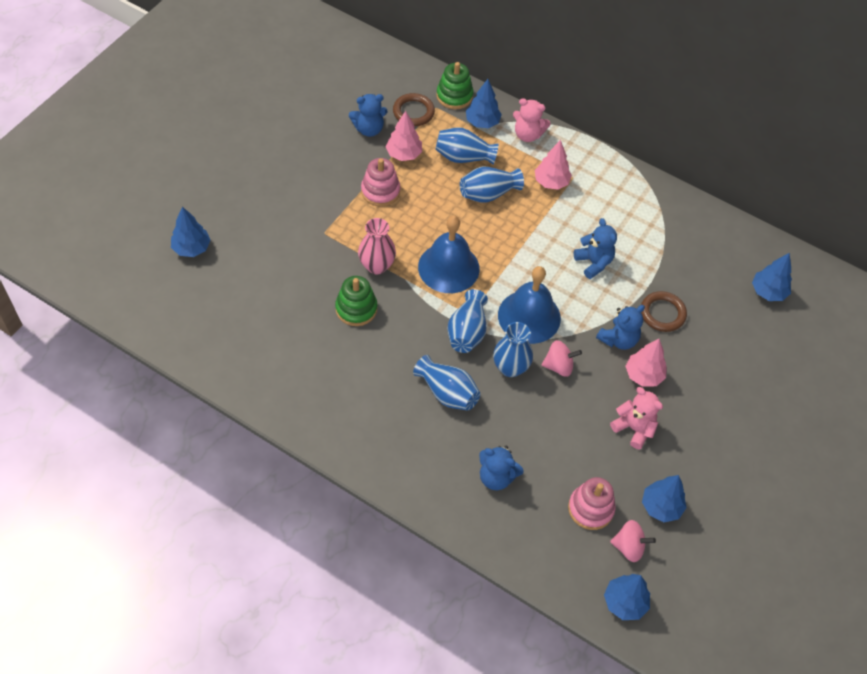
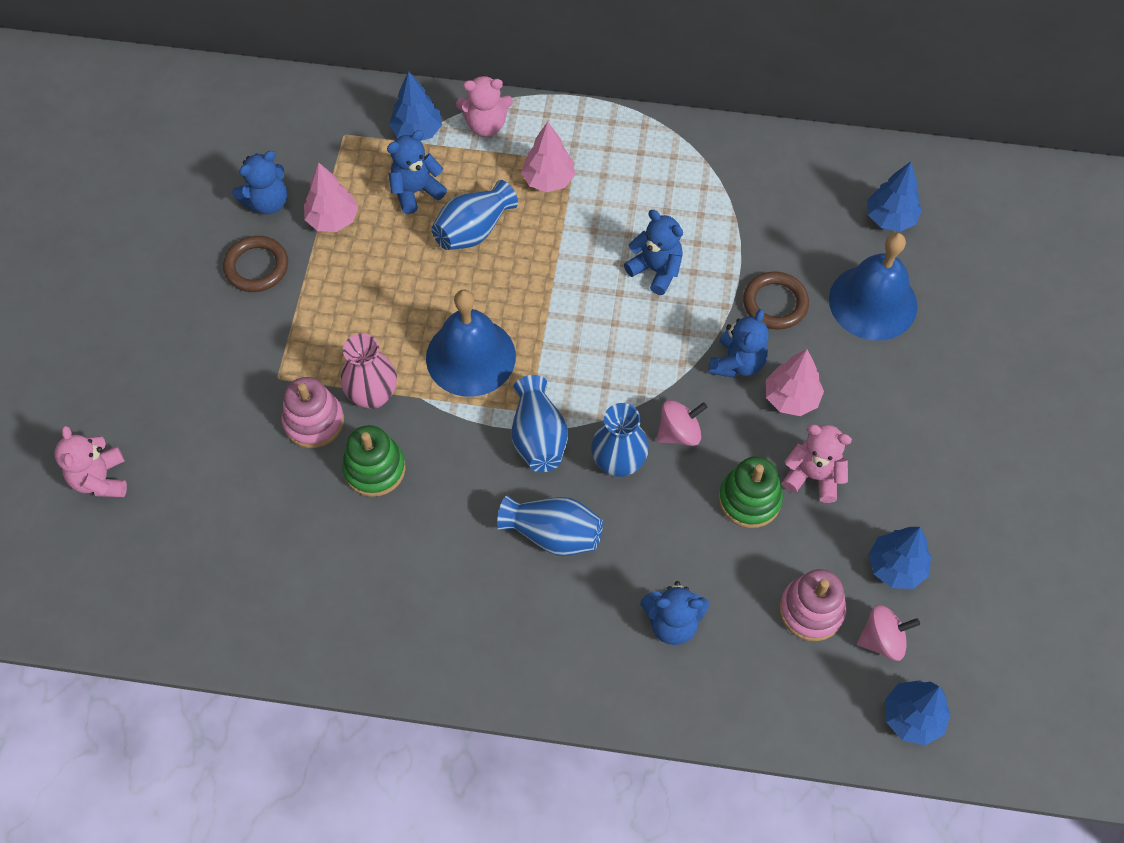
camera: 20 degrees left, 5 degrees up
blue tree [171,207,211,257] -> pink teddy bear [54,426,127,497]
pink stacking toy [361,158,400,207] -> pink stacking toy moved to [281,377,344,448]
brown ring [393,93,435,126] -> brown ring moved to [223,236,288,292]
blue vase [435,127,499,165] -> blue teddy bear [387,130,447,214]
green stacking toy [436,62,473,110] -> green stacking toy moved to [719,457,783,528]
blue bell [498,266,561,344] -> blue bell moved to [829,232,917,341]

